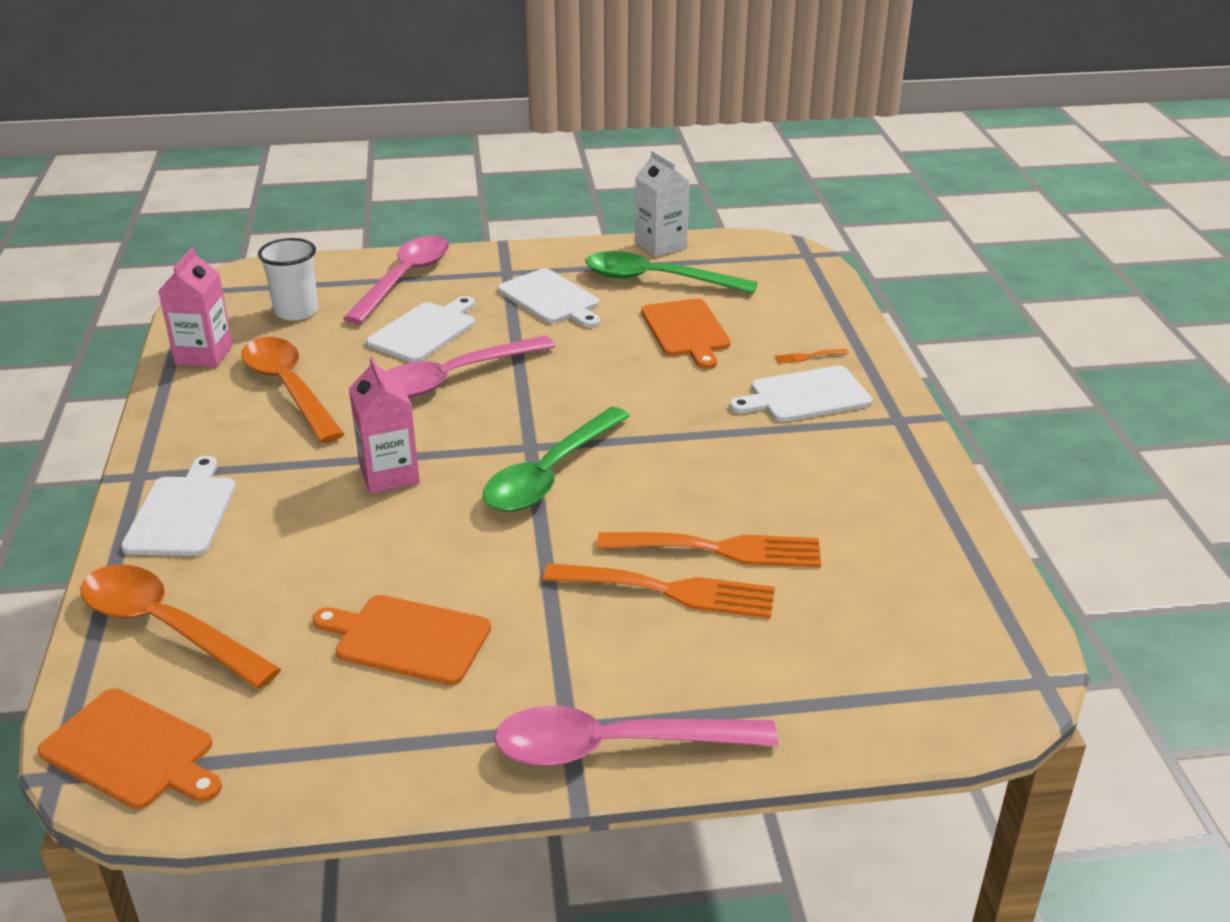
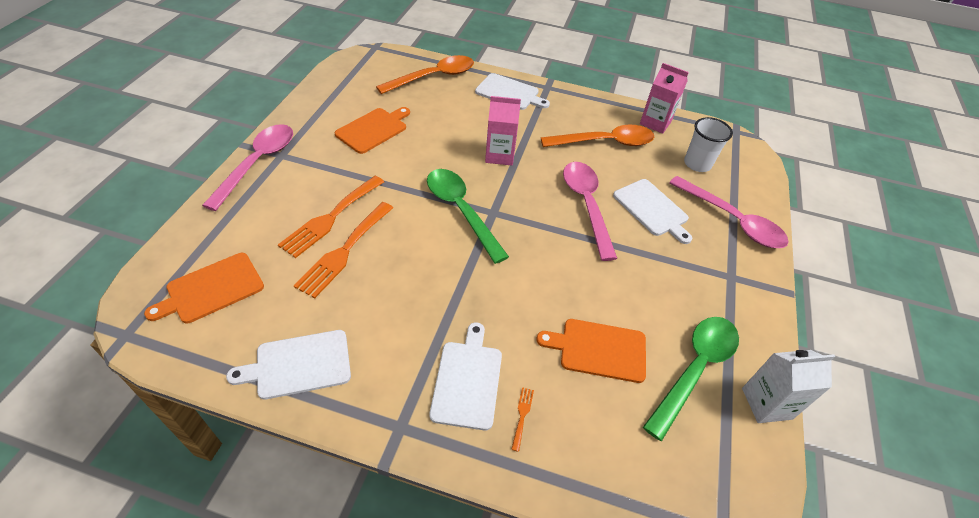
camera: 110 degrees right, 15 degrees up
orange cutting board [38,688,222,809] -> orange cutting board moved to [144,253,264,323]
white cutting board [498,268,600,328] -> white cutting board moved to [226,330,351,400]

